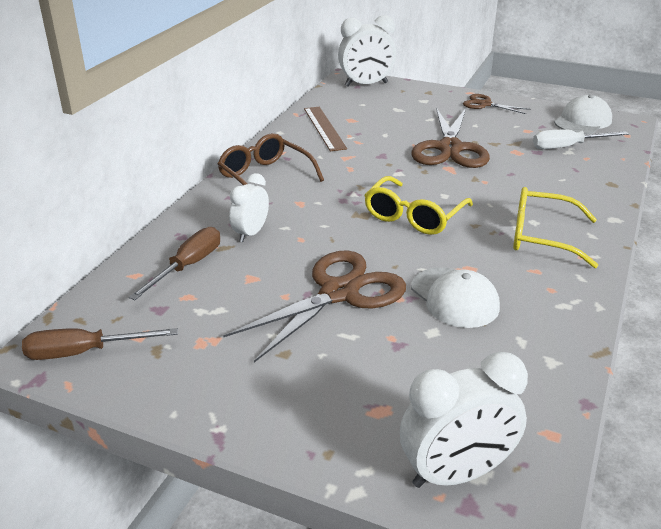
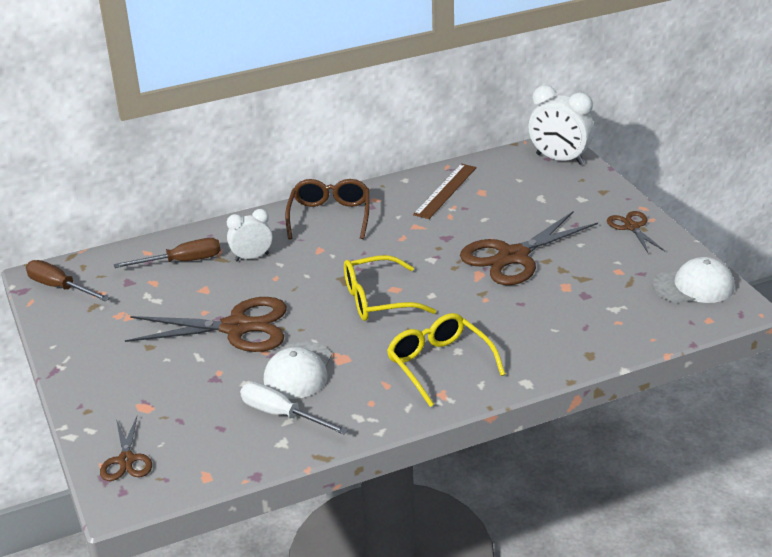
camera: 45 degrees right, 0 degrees up
white clock [400,352,528,488] -> brown scissors [100,416,152,481]
white screwdriver [533,129,629,149] -> white screwdriver moved to [240,382,348,435]

